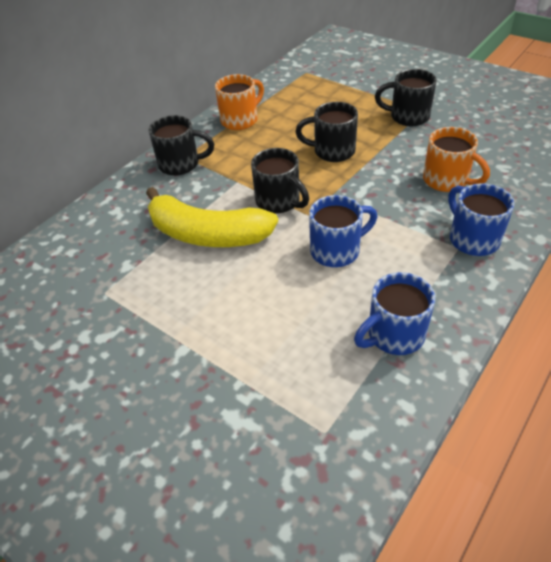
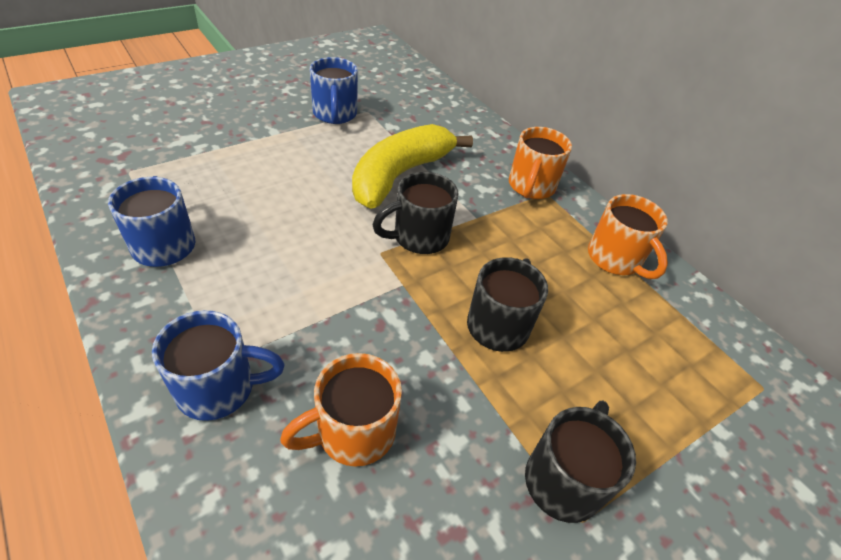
camera: 100 degrees right, 0 degrees up
black mug [148,115,214,176] -> orange mug [509,127,572,199]
blue mug [309,195,377,267] -> blue mug moved to [310,57,358,124]

